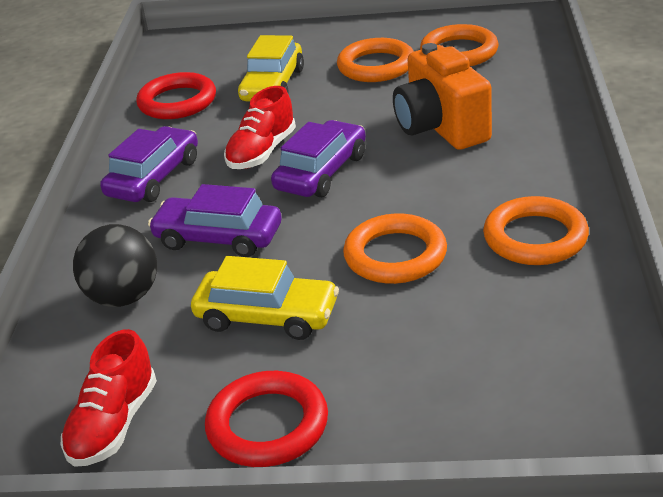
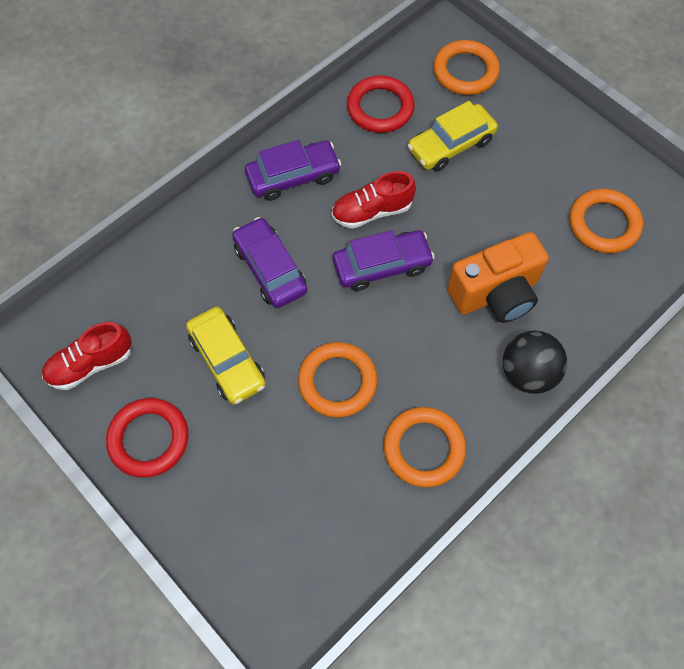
camera: 40 degrees right, 30 degrees up
black ball [73,224,157,307] -> black ball moved to [503,331,567,394]
orange ring [337,38,414,82] -> orange ring moved to [433,40,500,95]
orange camera [393,43,492,150] -> orange camera turned 135 degrees counterclockwise [447,232,549,323]

